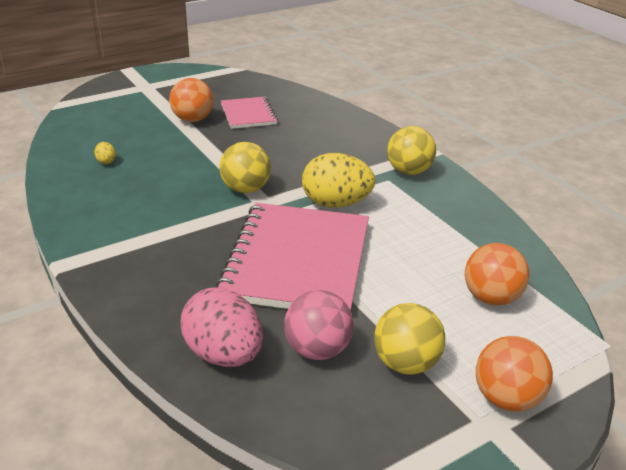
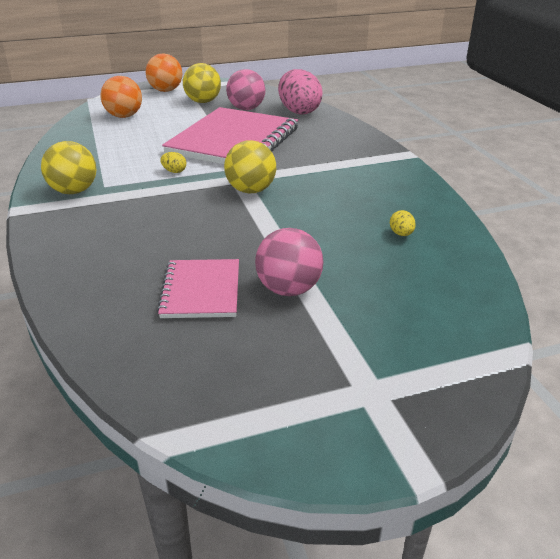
camera: 165 degrees left, 0 degrees up
orange ball [169,78,213,122] -> pink ball [255,228,324,296]
yellow egg [302,153,375,208] -> yellow egg [160,152,186,173], size x0.40

